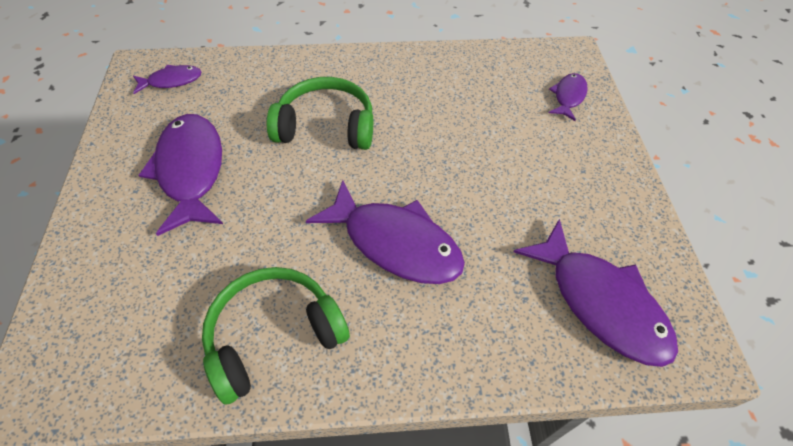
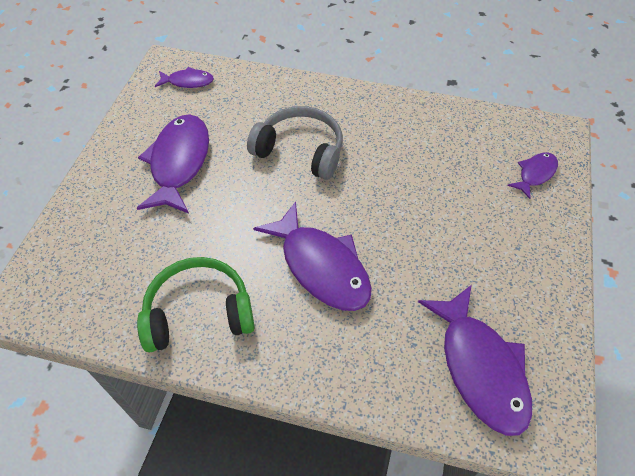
camera: 20 degrees right, 0 degrees up
green headphones [267,77,373,150] -> grey headphones [247,106,343,180]

